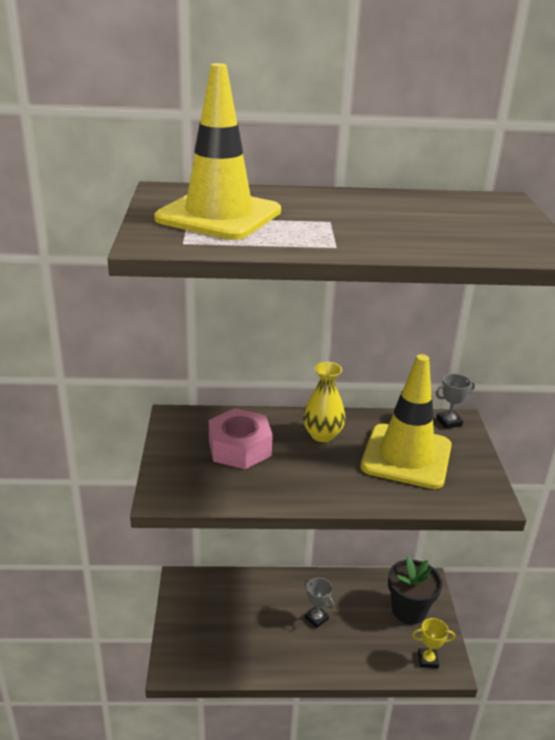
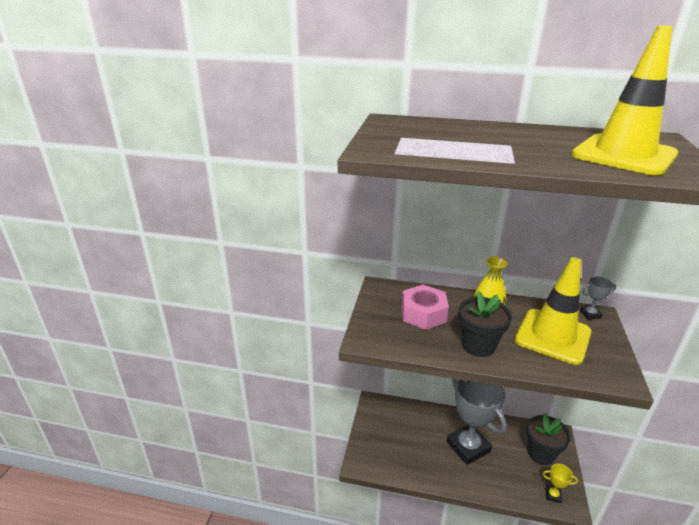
camera: 15 degrees right, 0 degrees up
yellow traffic cone [154,63,281,240] -> yellow traffic cone moved to [572,25,678,175]
grey trophy [304,578,334,628] -> grey trophy [447,378,507,465], size x2.43
none -> black flower pot [458,291,512,357]

